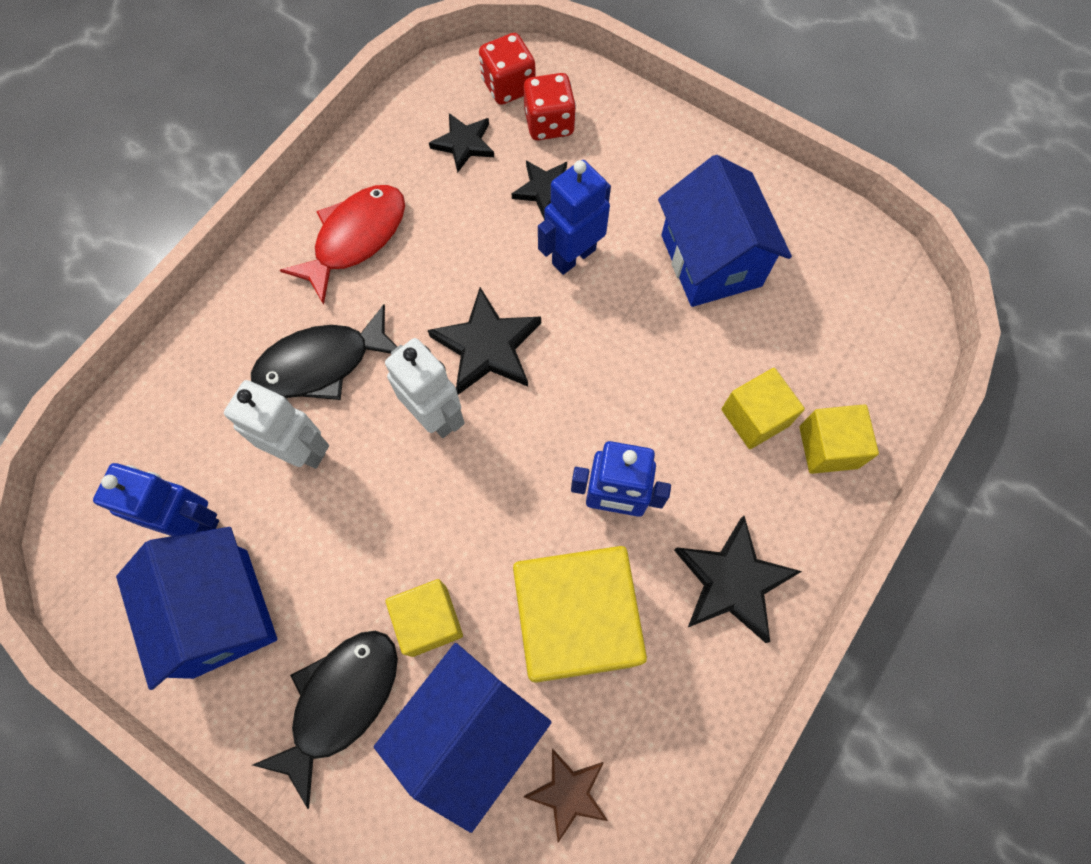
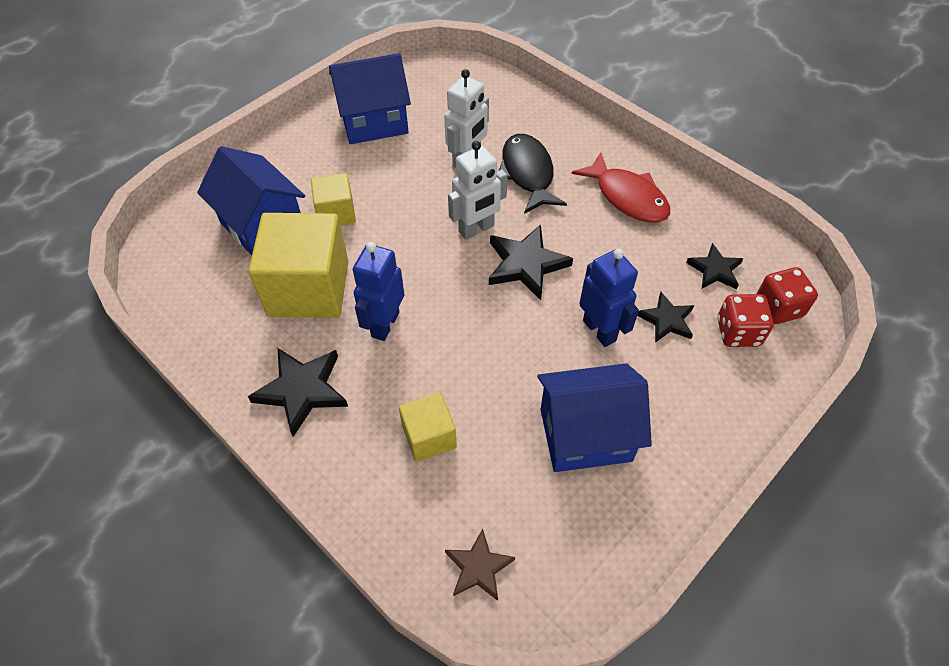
camera: 100 degrees right, 15 degrees down
blue robot [93,463,219,536] -> none
black fish [253,631,398,809] -> none
brown star [524,748,608,842] -> brown star moved to [445,529,515,601]
yellow cube [799,404,879,474] -> none

